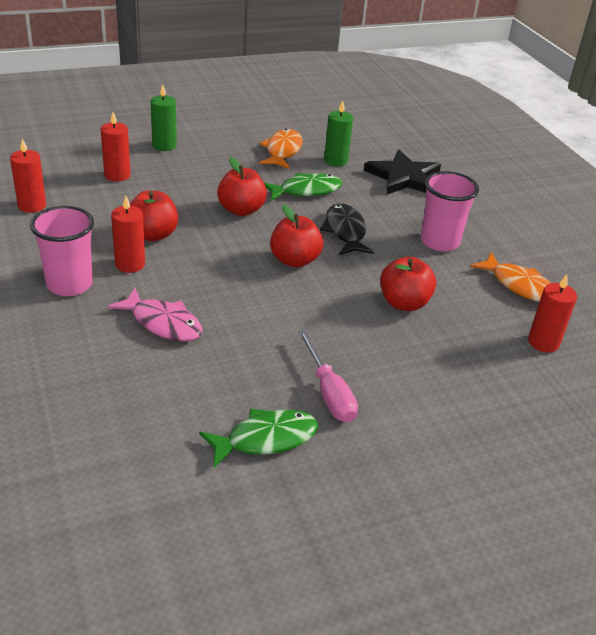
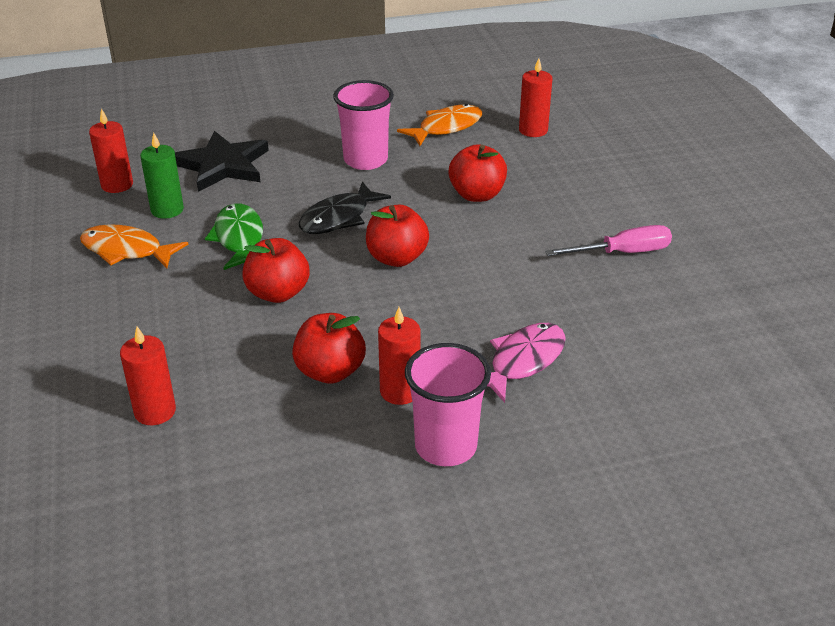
camera: 80 degrees left, 0 degrees up
red candle [10,139,46,213] -> red candle moved to [89,109,133,193]
green candle [151,84,177,151] -> none
green fish [199,409,318,467] -> none
black fish [320,203,374,255] -> black fish turned 45 degrees counterclockwise [299,182,391,234]

